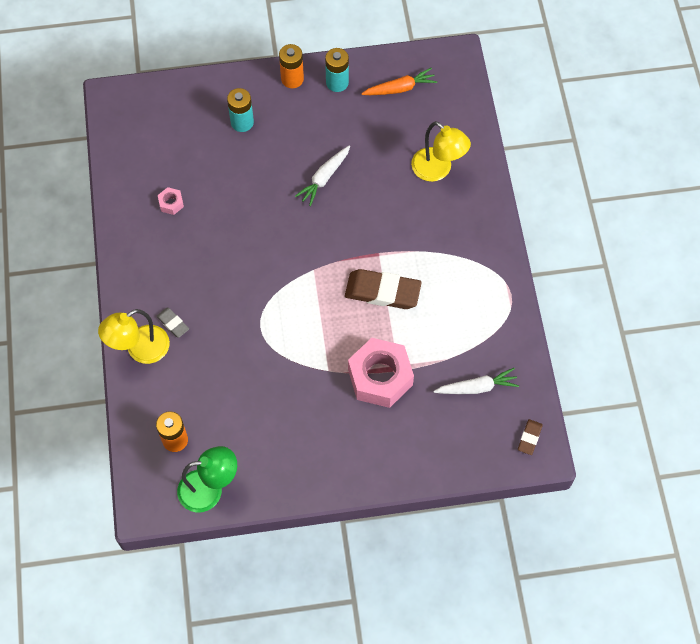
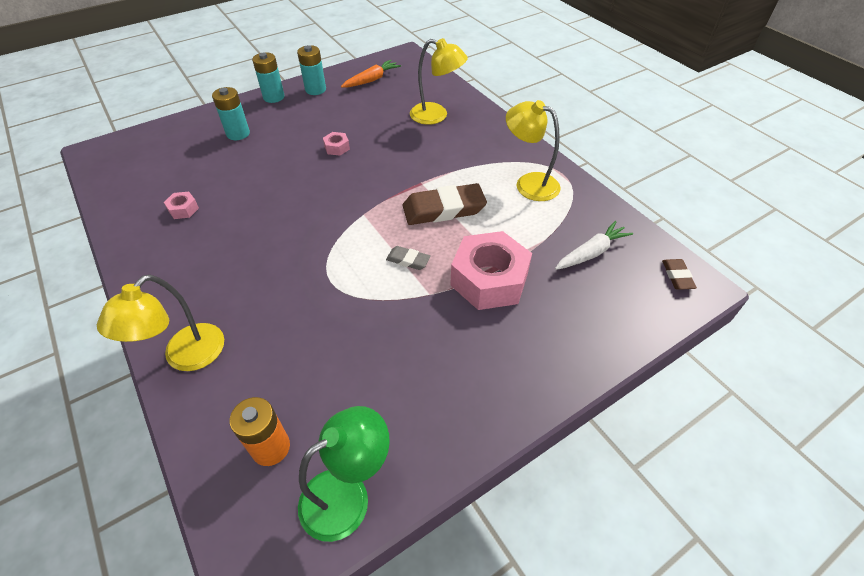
camera: 25 degrees left, 15 degrees down
grey eraser [156,308,189,338] -> grey eraser moved to [386,246,431,270]
orange battery [279,44,304,88] -> turquoise battery [252,52,285,103]
white carrot [295,145,350,206] -> pink nut [323,132,350,156]
none -> yellow lamp [506,100,560,201]

